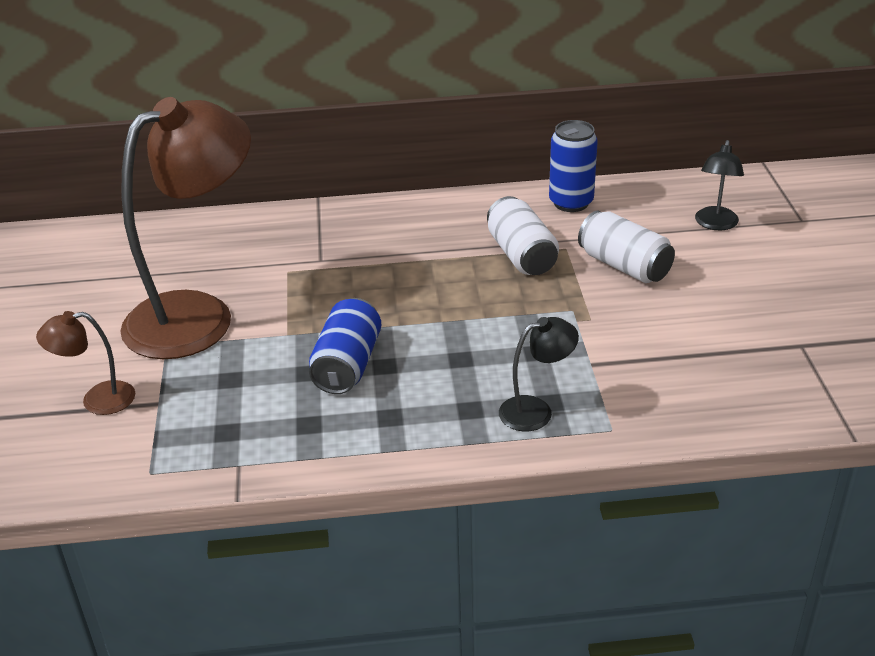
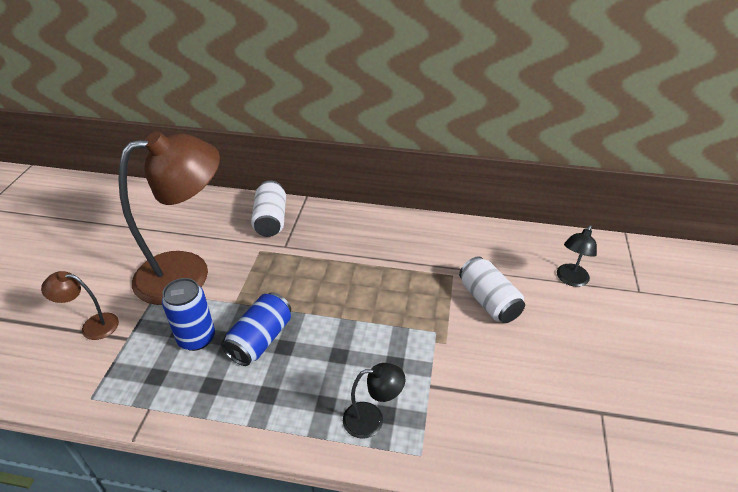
camera: 15 degrees right, 5 degrees up
white can [487,196,559,275] -> white can moved to [251,181,286,237]
blue can [549,120,598,212] -> blue can moved to [162,278,215,351]

